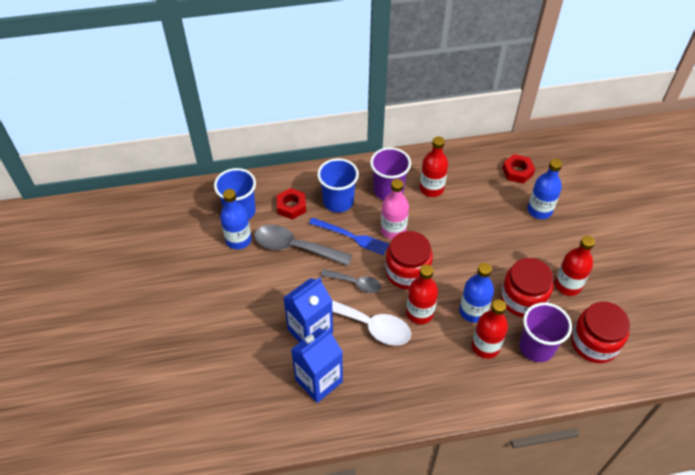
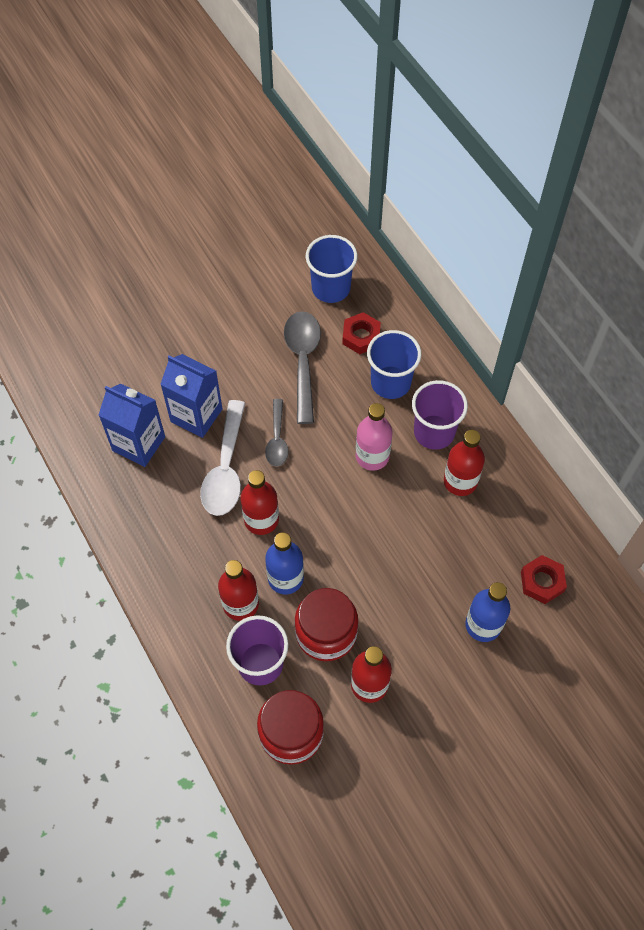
camera: 70 degrees right, 10 degrees up
blue bottle [220,189,252,250] -> none
blue fork [309,217,389,255] -> none
red jar [385,231,433,290] -> none

